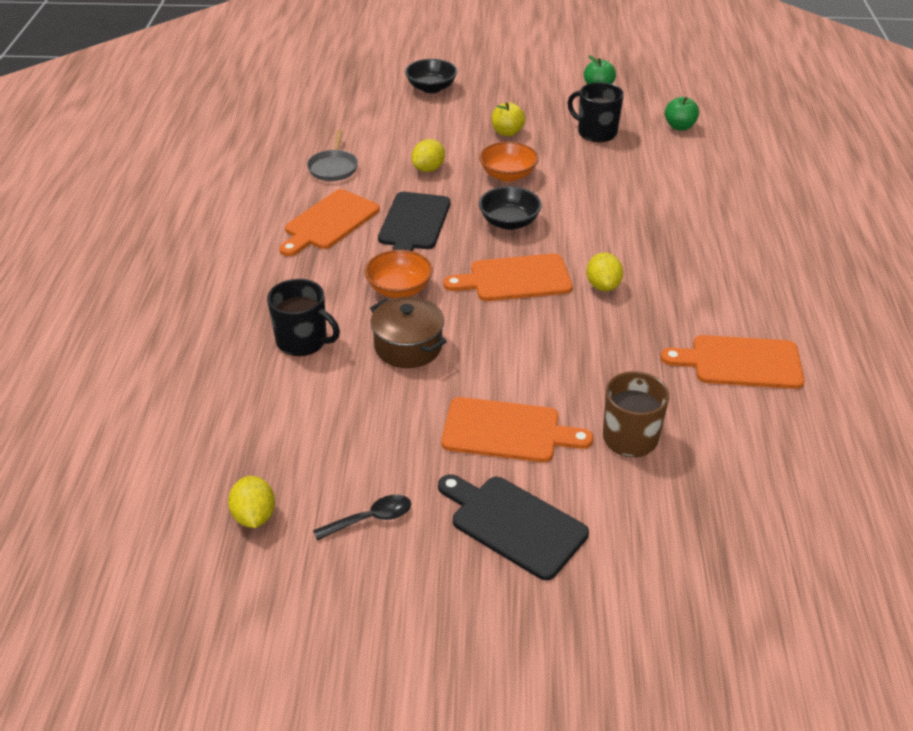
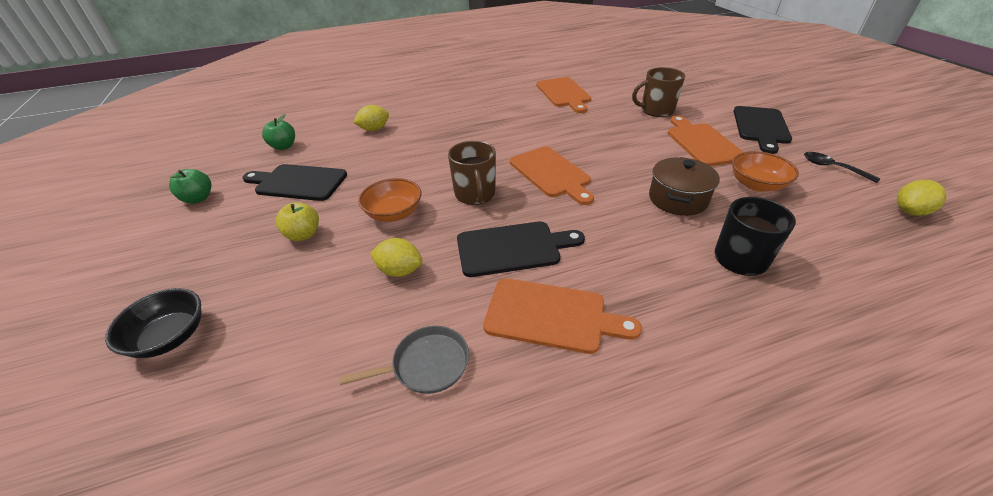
camera: 110 degrees left, 0 degrees up
orange bowl [365,250,433,298] -> orange bowl moved to [732,151,799,192]
black bowl [479,186,542,230] -> brown mug [448,141,496,205]
black mug [568,82,624,142] -> black cutting board [243,164,347,201]
yellow lemon [586,253,623,291] -> yellow lemon moved to [353,105,389,131]

